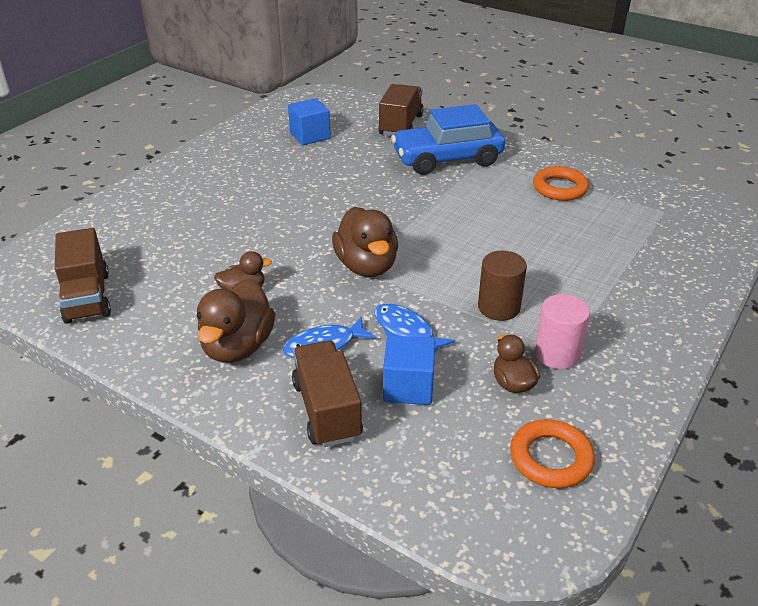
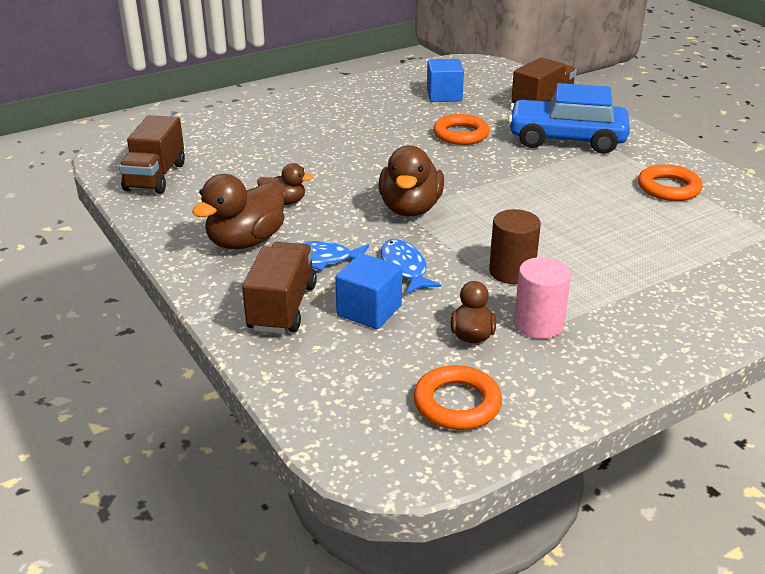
camera: 25 degrees right, 5 degrees down
none -> orange ring [433,114,489,145]

